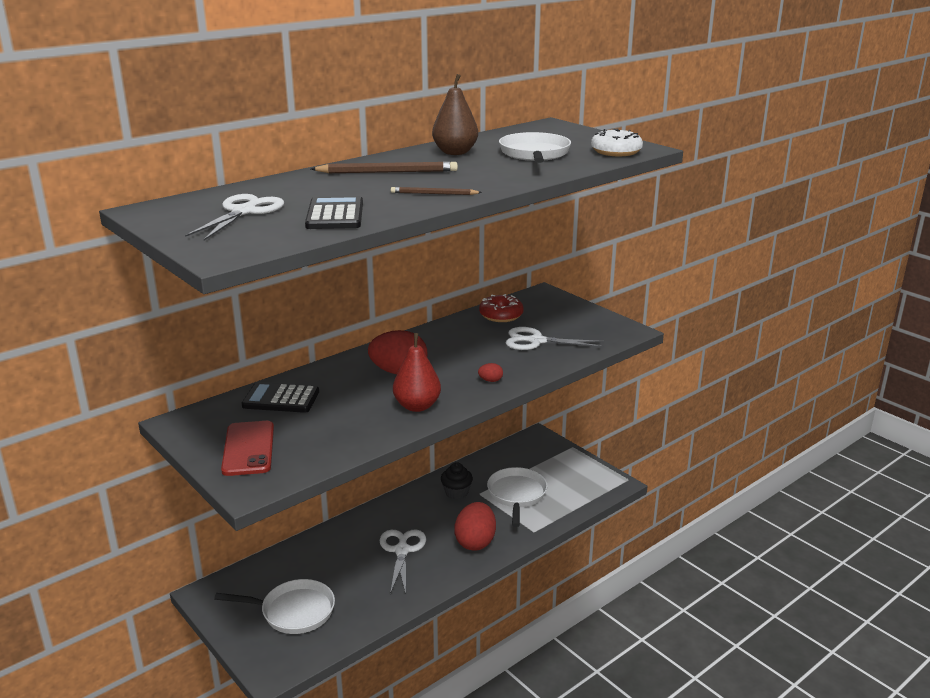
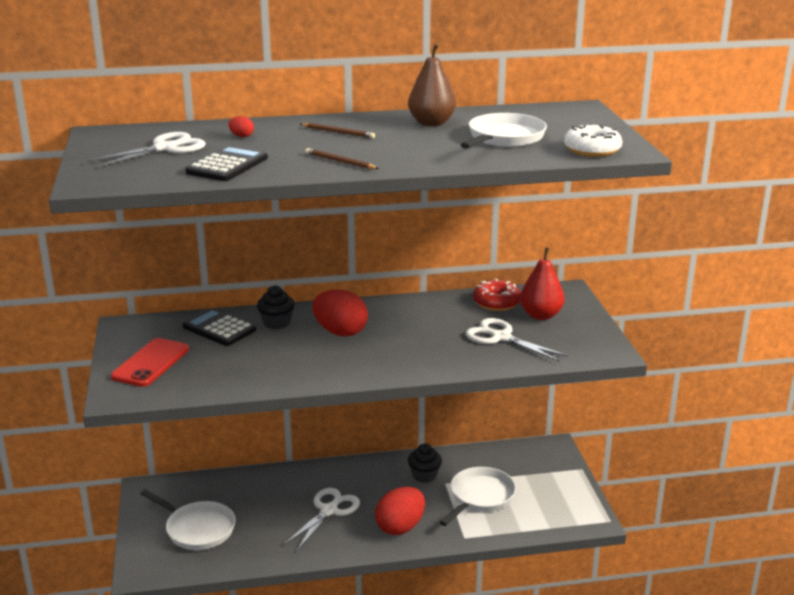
camera: 30 degrees right, 0 degrees up
brown pencil [311,162,458,173] -> brown pencil [300,123,375,138], size x0.58
red pear [393,333,441,412] -> red pear moved to [520,247,565,320]
red egg [478,363,503,382] -> red egg moved to [228,116,254,137]
none -> black cupcake [257,286,295,329]

